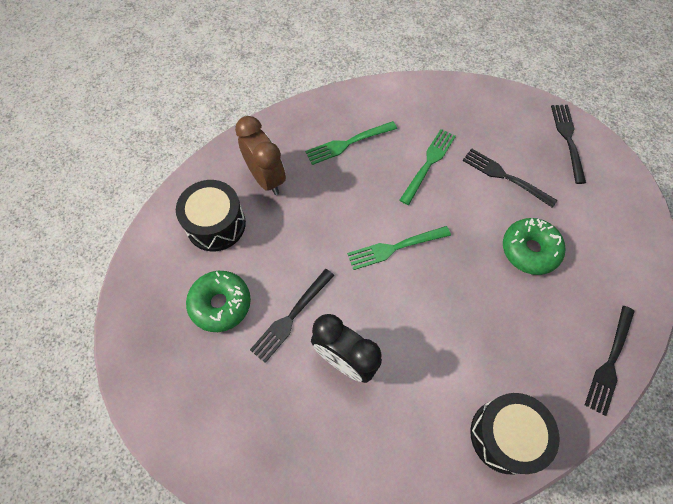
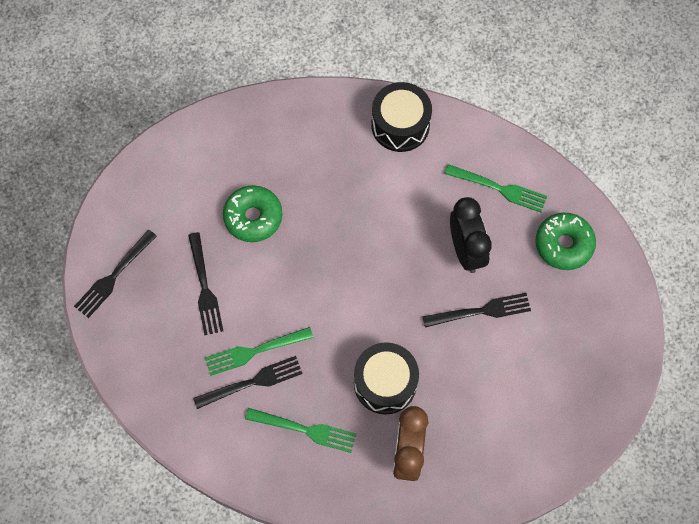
camera: 140 degrees left, 5 degrees up
black drum [176,180,246,251] -> black drum moved to [354,342,419,415]
green donut [186,271,251,332] -> green donut moved to [536,213,596,270]
green fork [347,226,451,270] -> green fork moved to [444,164,547,212]
black fork [585,306,635,416] -> black fork moved to [193,356,303,409]

